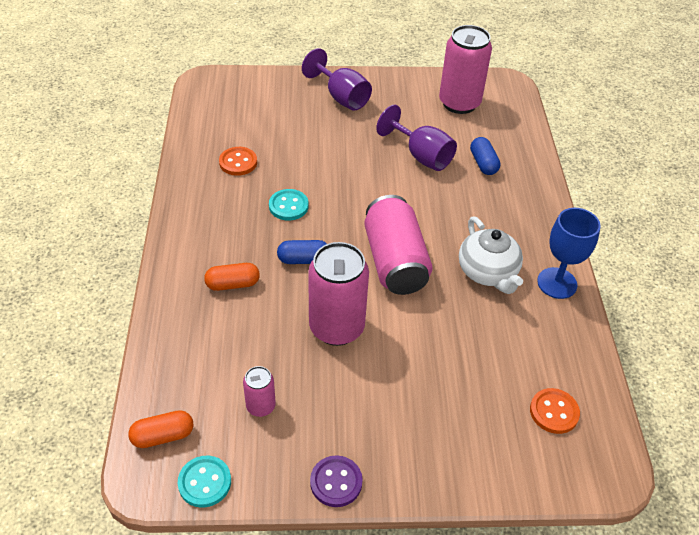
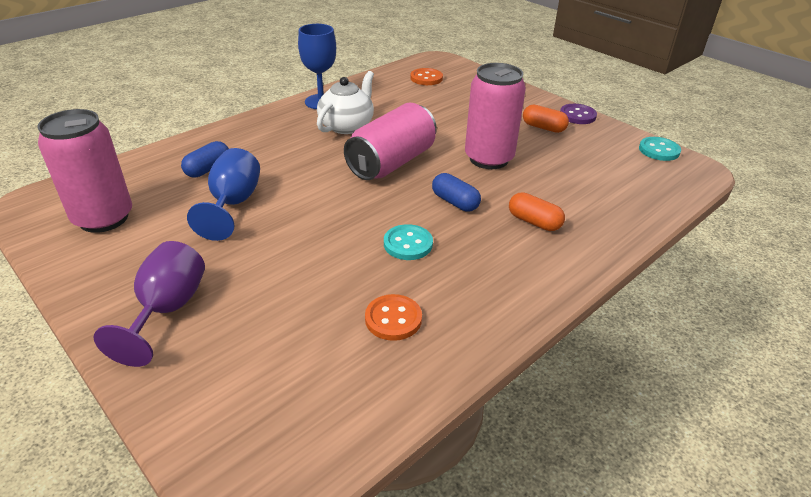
camera: 130 degrees left, 10 degrees down
orange capsule [128,410,193,448] -> orange capsule moved to [523,105,569,133]
pink can [243,366,276,417] -> none
purple goblet [376,105,457,171] -> blue goblet [187,148,260,241]

